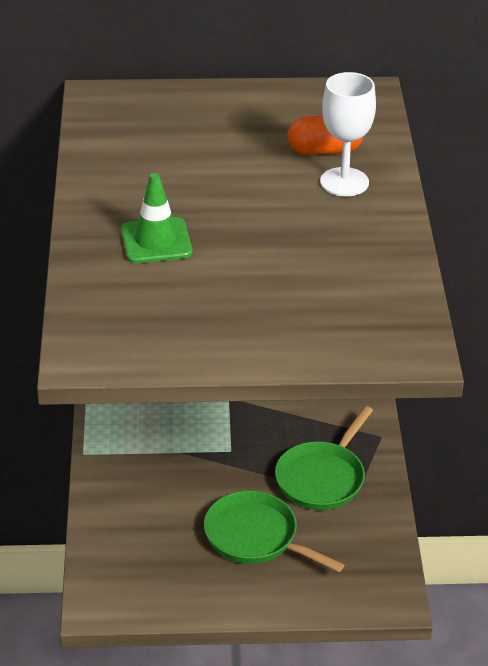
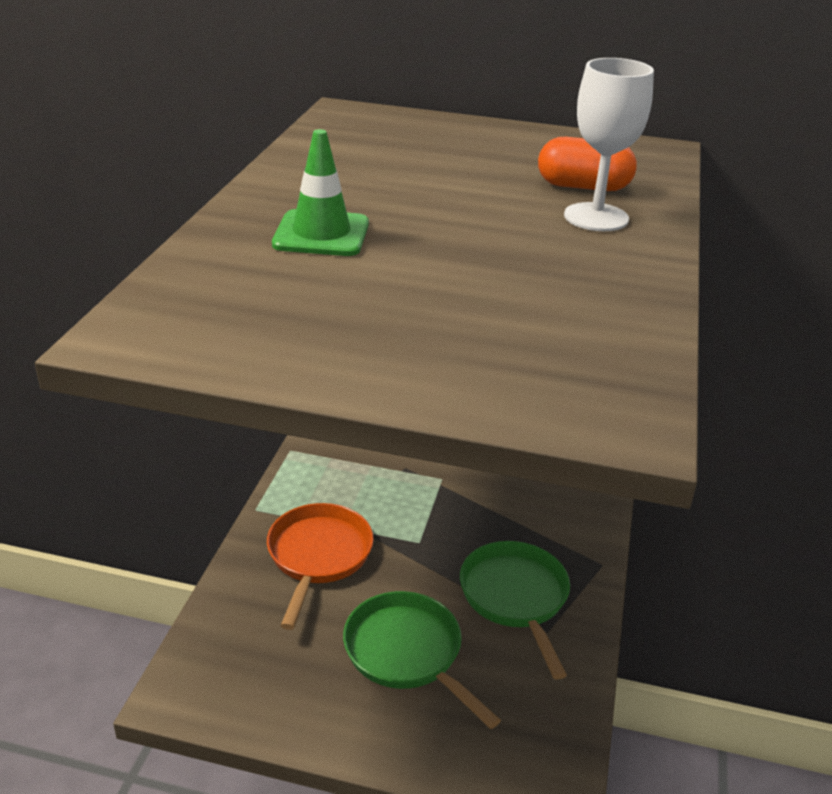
camera: 15 degrees right, 5 degrees down
green pan [275,406,373,510] -> green pan turned 120 degrees clockwise [460,541,570,680]
none -> orange pan [267,503,374,630]

